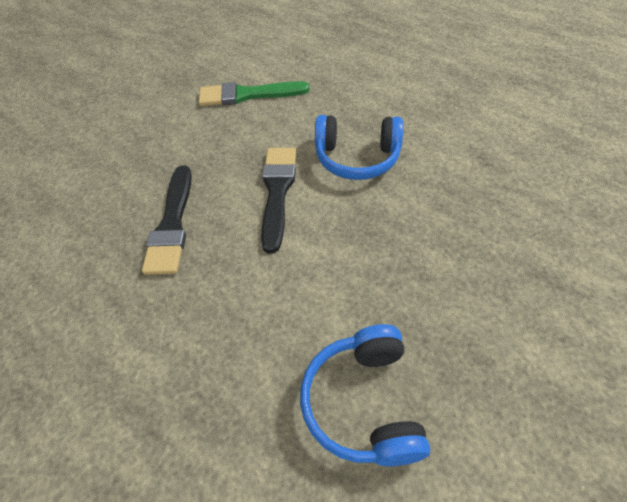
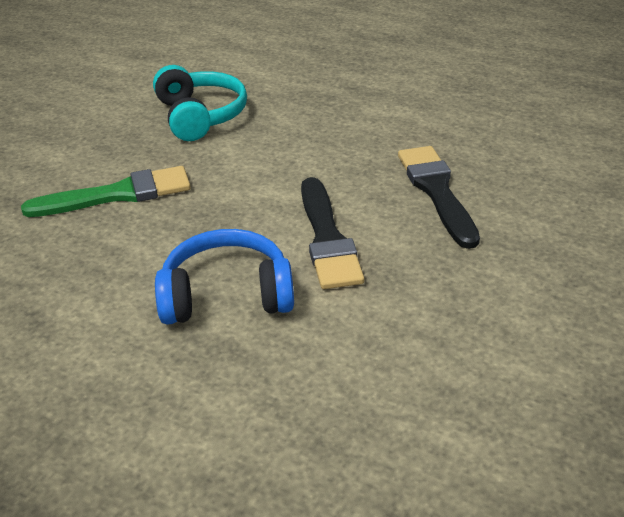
camera: 165 degrees right, 15 degrees down
green brush [199,81,310,106] -> green brush moved to [21,166,191,217]
blue headphones [300,324,430,466] -> turquoise headphones [153,65,247,141]

